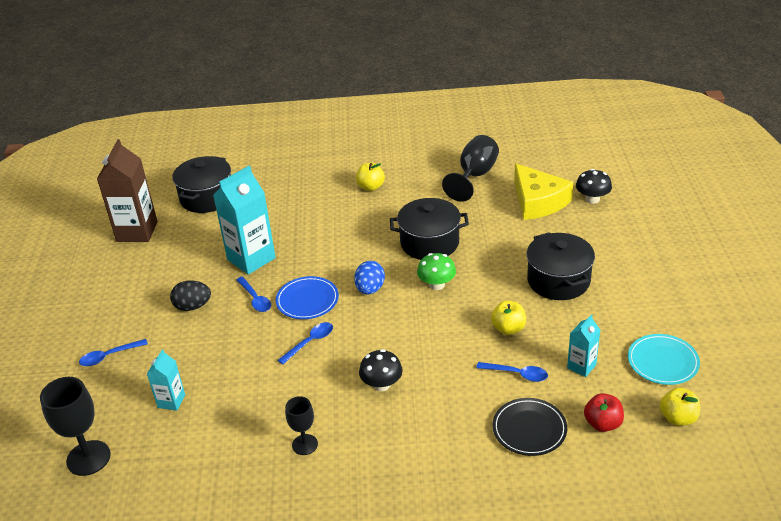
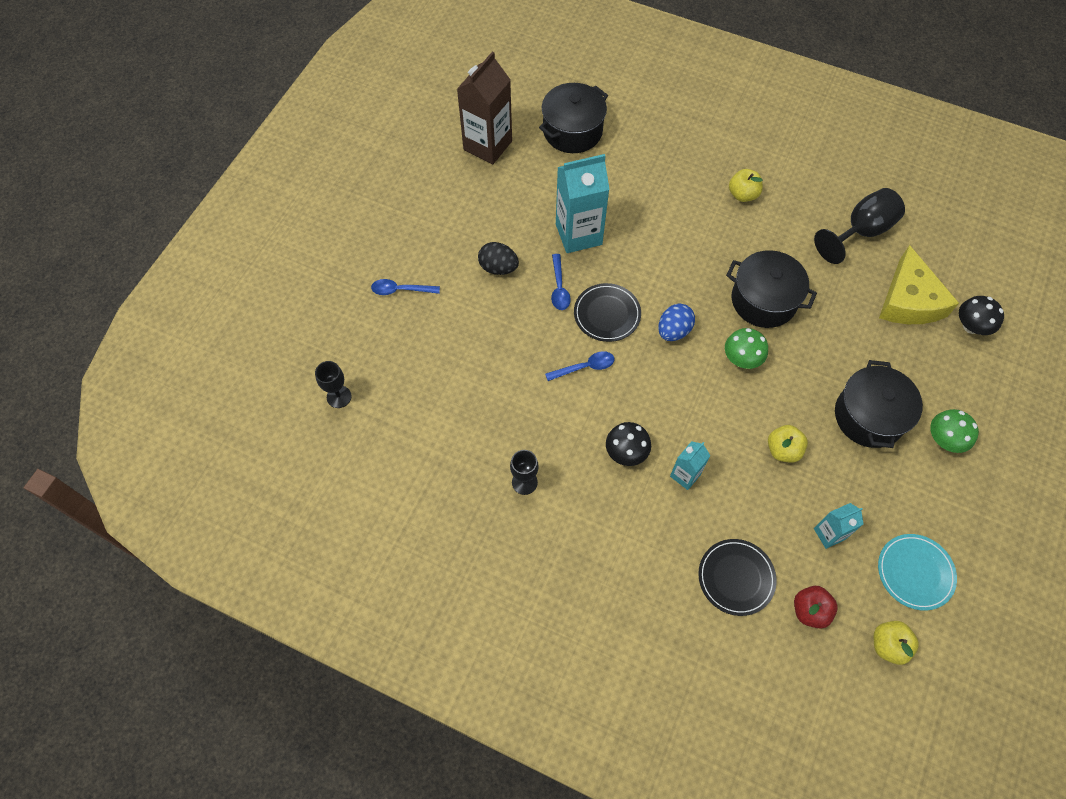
camera: 25 degrees right, 25 degrees up
black goblet [40,377,111,476] -> black goblet [315,361,352,408], size x0.60
turquoise carton [147,349,185,411] -> turquoise carton moved to [670,441,711,490]
blue plate [276,276,339,319] -> black plate [574,283,641,342]
blue spoon [476,362,548,382] -> none
none -> green mushroom [930,409,979,453]

